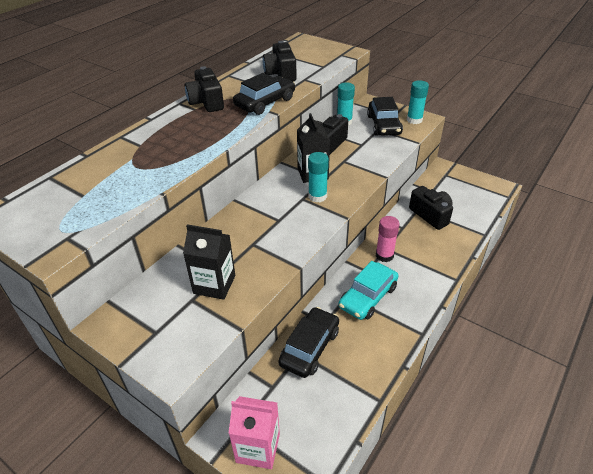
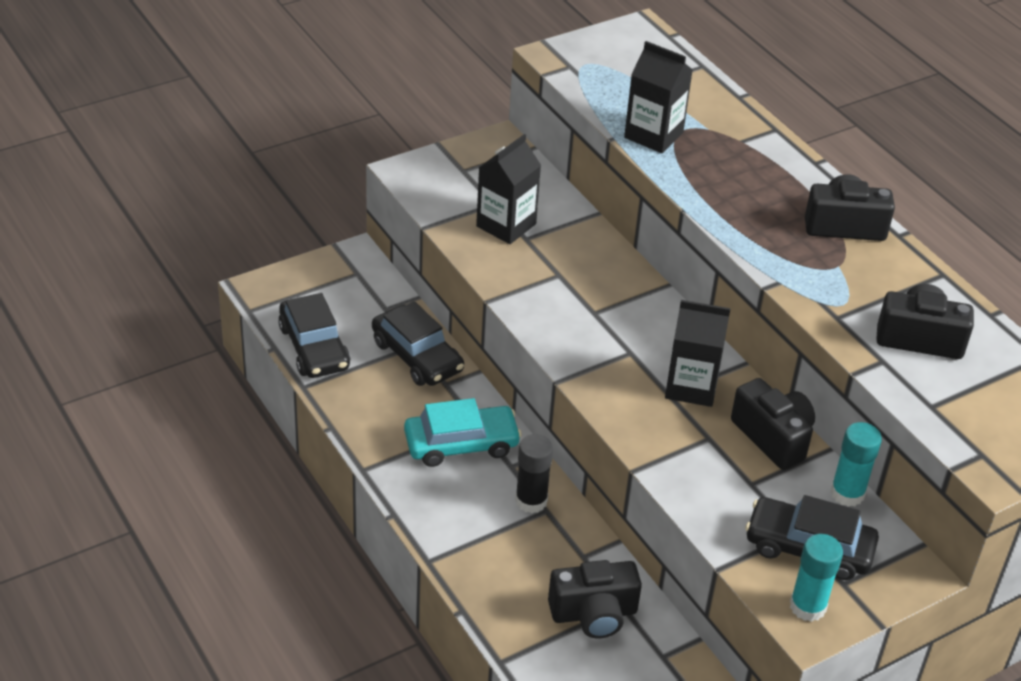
camera: 110 degrees right, 0 degrees up
pink carton [229,396,280,469] -> none
black car [233,73,295,115] -> black car moved to [278,293,350,378]
turquoise glue stick [308,152,329,202] -> none
turquoise car [338,261,398,320] -> turquoise car turned 105 degrees clockwise [404,398,522,467]
pink glue stick [376,216,400,262] -> black glue stick [515,434,553,513]
none -> black carton [624,41,693,153]

